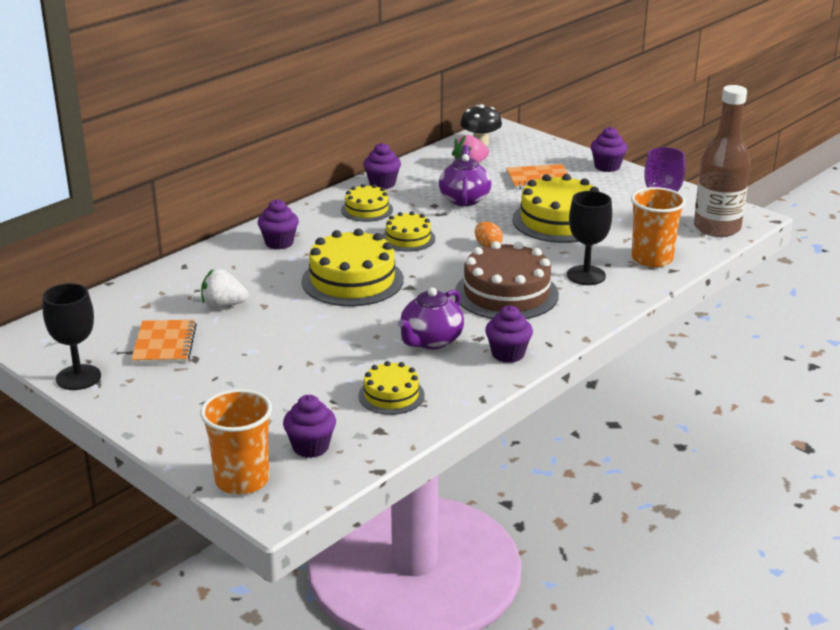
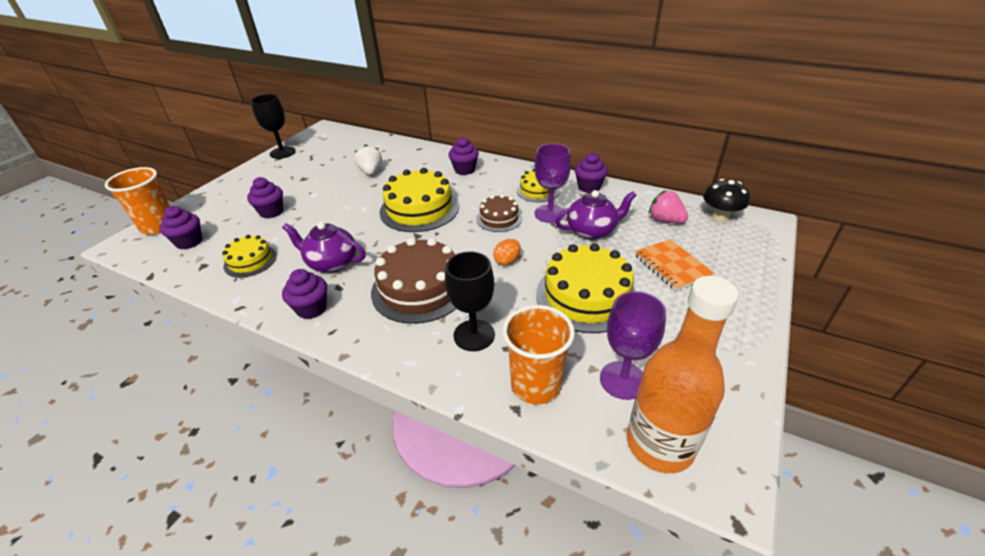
camera: 75 degrees right, 10 degrees up
orange notebook [131,320,197,364] -> none
yellow cake [382,211,435,252] -> brown cake [476,194,522,232]
purple cupcake [591,127,627,172] -> purple cupcake moved to [247,177,283,218]
brown bottle [694,85,750,237] -> orange bottle [627,276,739,473]
none -> purple goblet [534,143,571,223]

